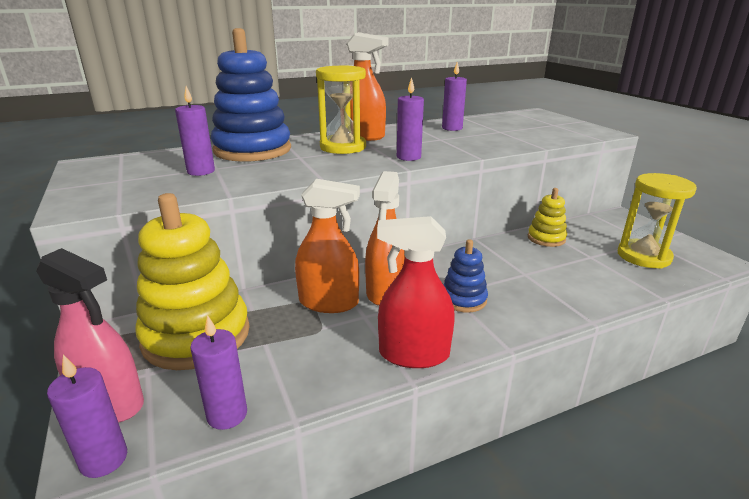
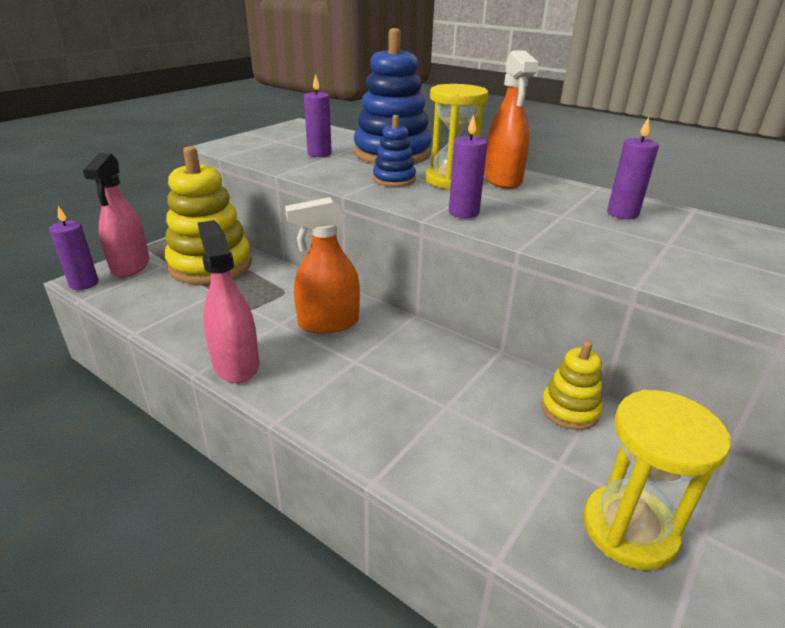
camera: 60 degrees right, 5 degrees up
purple candle [190,315,247,430] -> none
orange spray bottle [295,179,360,313] -> none
red spray bottle [377,216,455,368] -> pink spray bottle [198,220,259,383]
blue stacking toy [443,239,488,312] -> blue stacking toy moved to [373,115,416,187]

